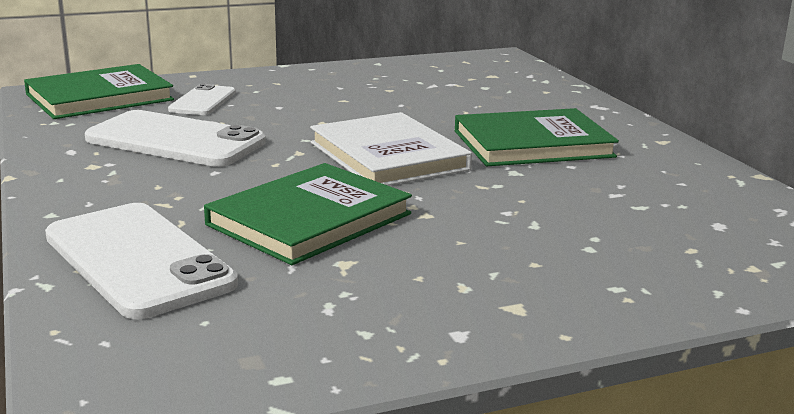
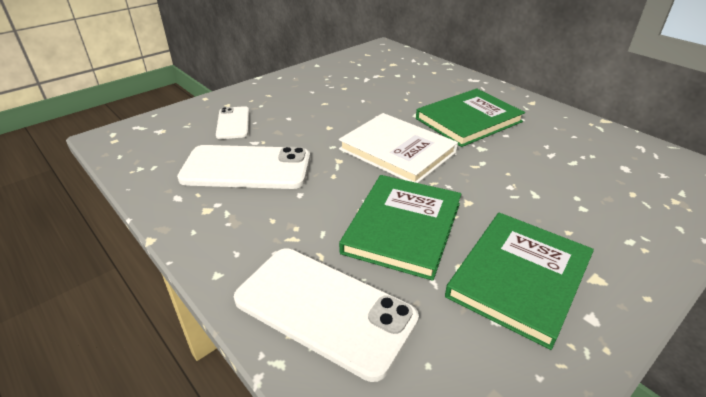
camera: 20 degrees left, 15 degrees up
green book [24,64,174,119] -> green book moved to [445,213,594,350]

